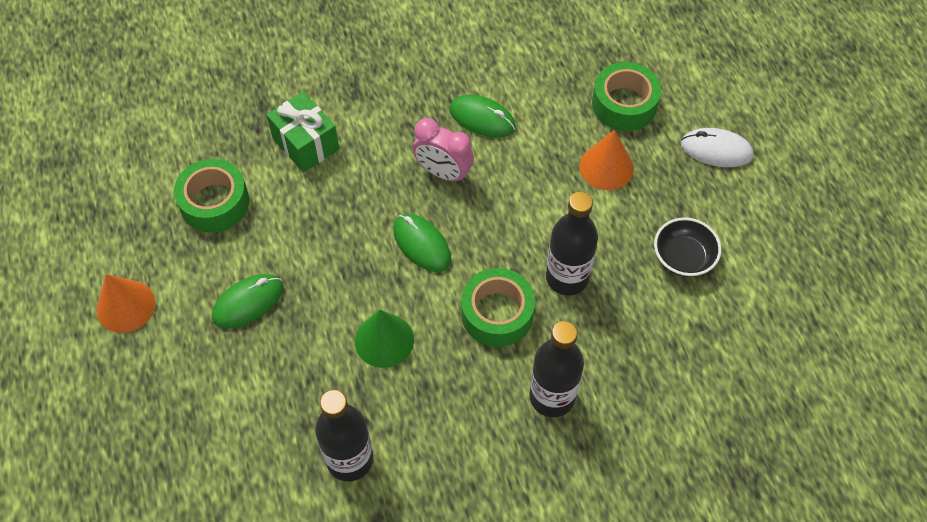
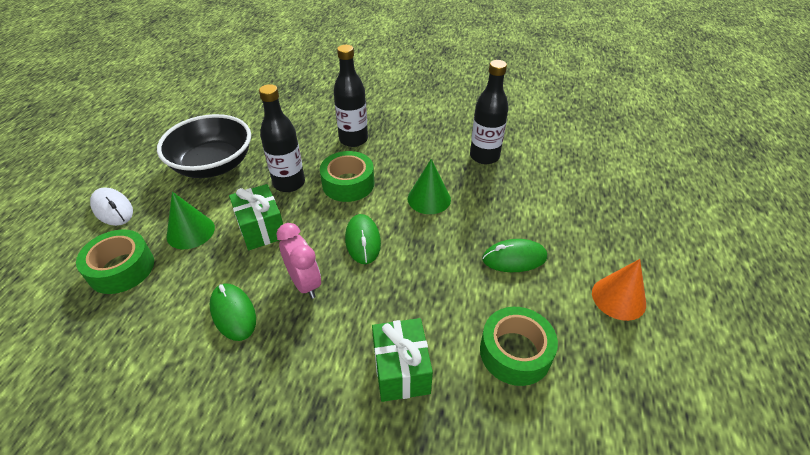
camera: 150 degrees left, 15 degrees down
orange cone [580,130,634,190] -> green cone [167,192,215,249]
black bowl [654,217,721,277] -> black bowl [157,114,251,178], size x1.86
none -> green gift [229,184,283,250]

